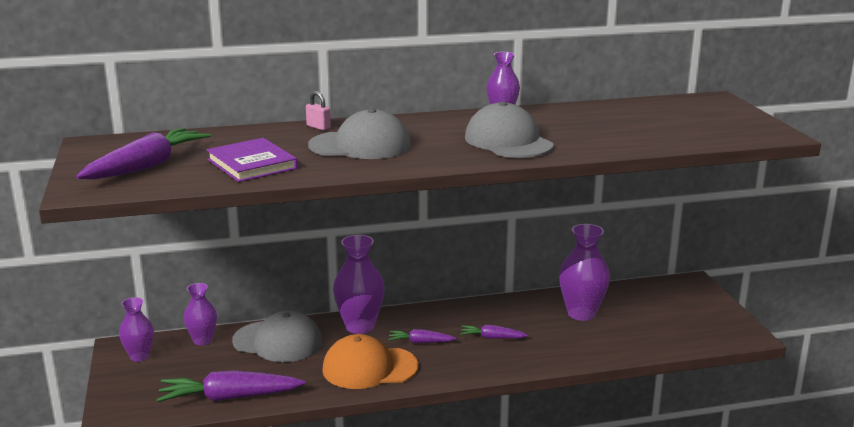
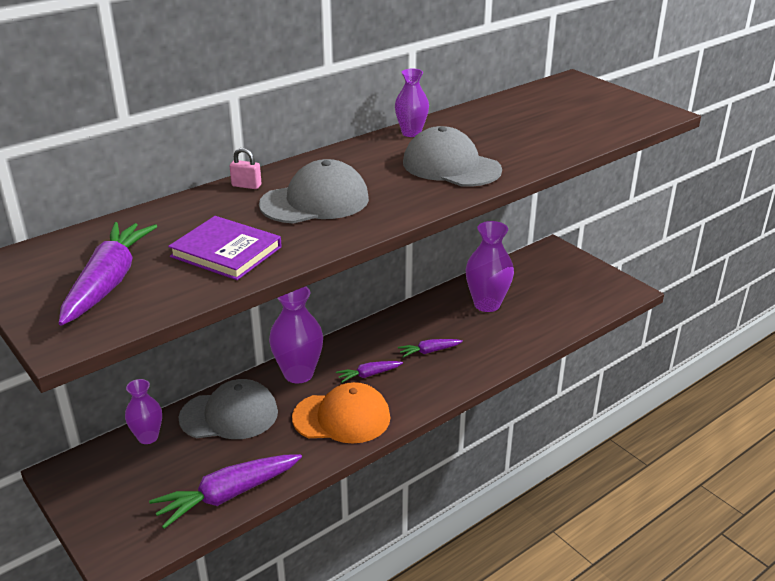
camera: 25 degrees left, 10 degrees up
purple vase [119,297,154,362] -> none
orange cap [322,334,419,389] -> orange cap turned 150 degrees counterclockwise [292,382,390,444]

